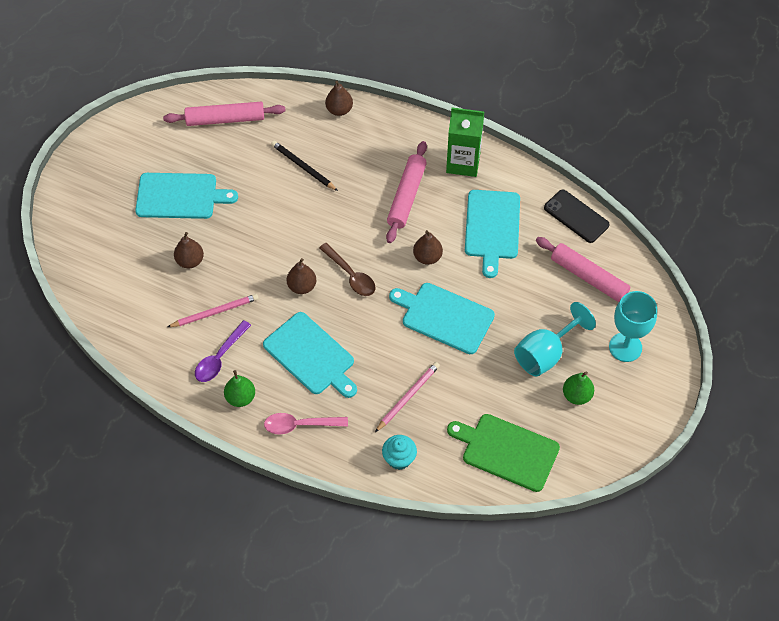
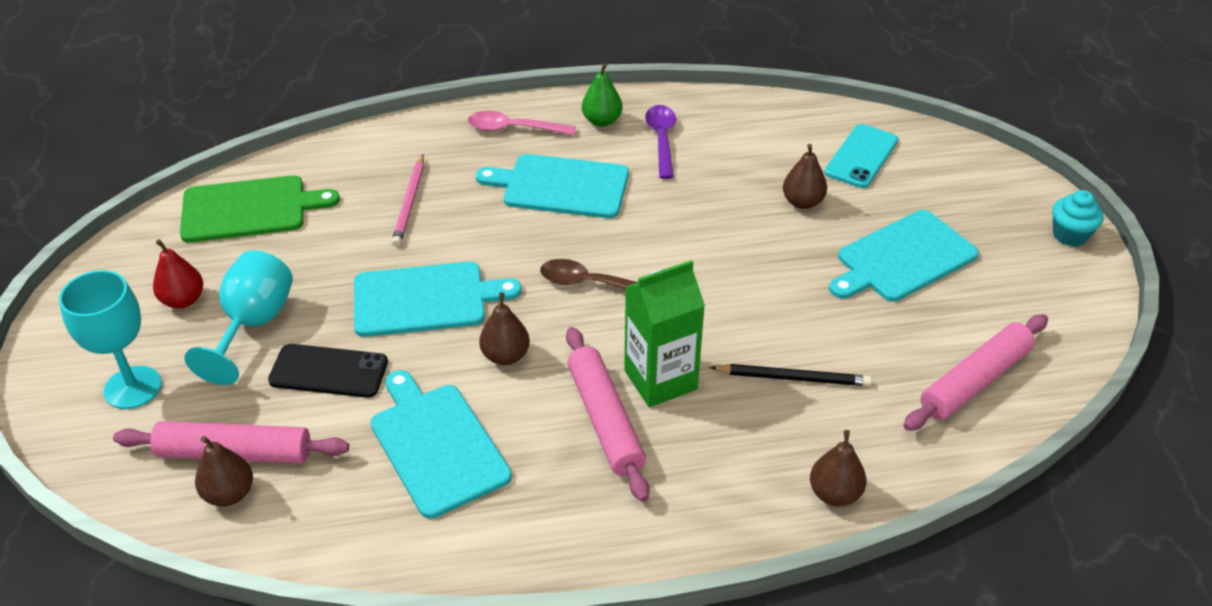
camera: 145 degrees right, 15 degrees down
pink pencil [168,294,259,327] -> none
pink spoon [264,413,348,435] -> pink spoon turned 135 degrees counterclockwise [468,111,576,135]
brown pear [287,258,317,294] -> brown pear moved to [195,436,253,506]
turquoise cupcake [382,435,417,470] -> turquoise cupcake moved to [1052,190,1103,247]
green carton [446,107,484,177] -> green carton moved to [624,260,705,407]
black phone [544,189,610,243] -> black phone moved to [268,344,388,398]
green pear [563,371,594,405] -> red pear [153,239,203,309]
none -> turquoise phone [825,124,899,188]

